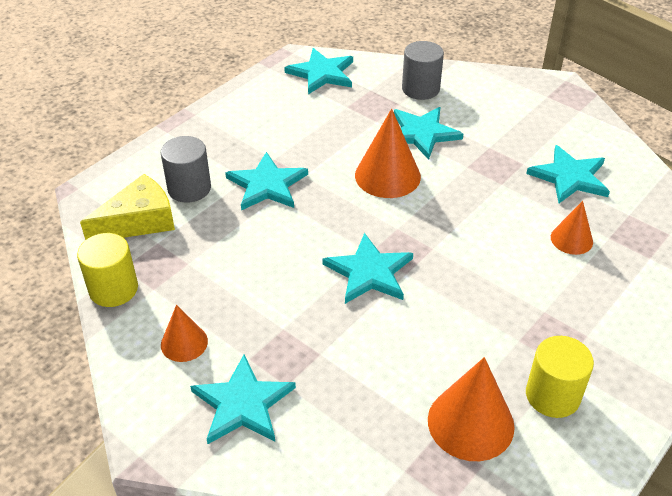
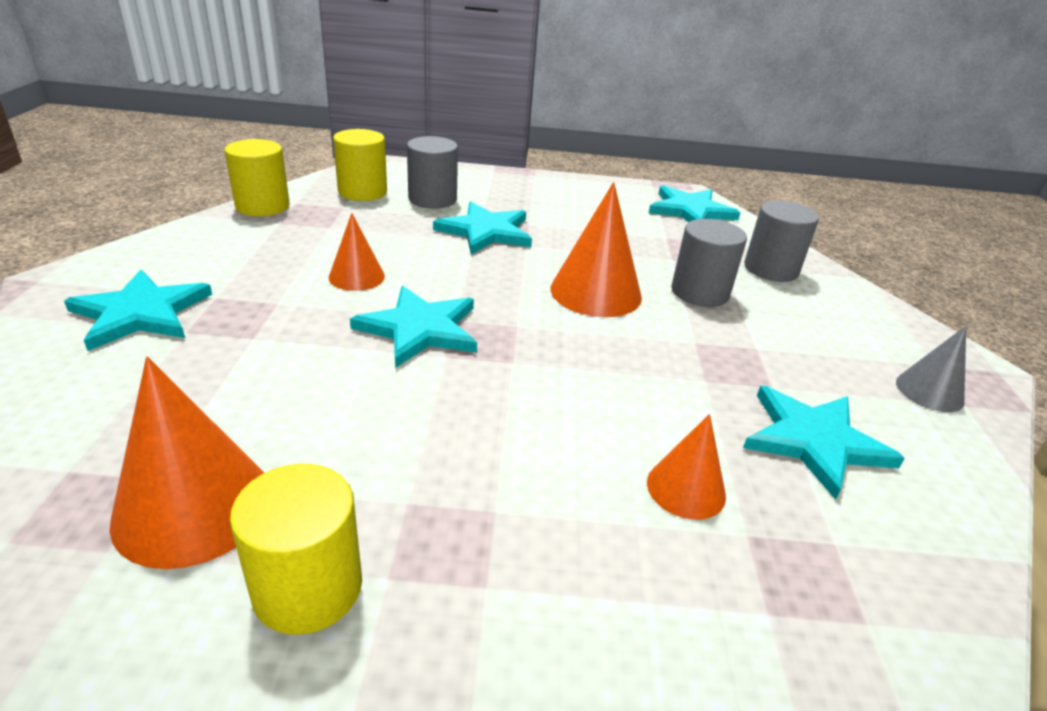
camera: 50 degrees right, 10 degrees down
yellow cheese [80,174,175,240] -> yellow cylinder [333,129,387,201]
orange cone [161,305,208,362] -> orange cone moved to [329,213,385,291]
turquoise star [394,107,463,160] -> grey cylinder [671,219,747,307]
none -> grey cone [896,326,966,412]

